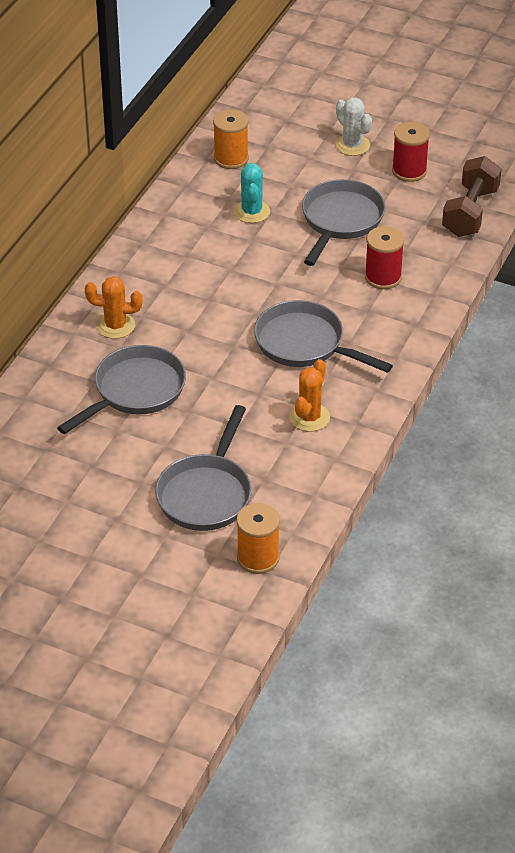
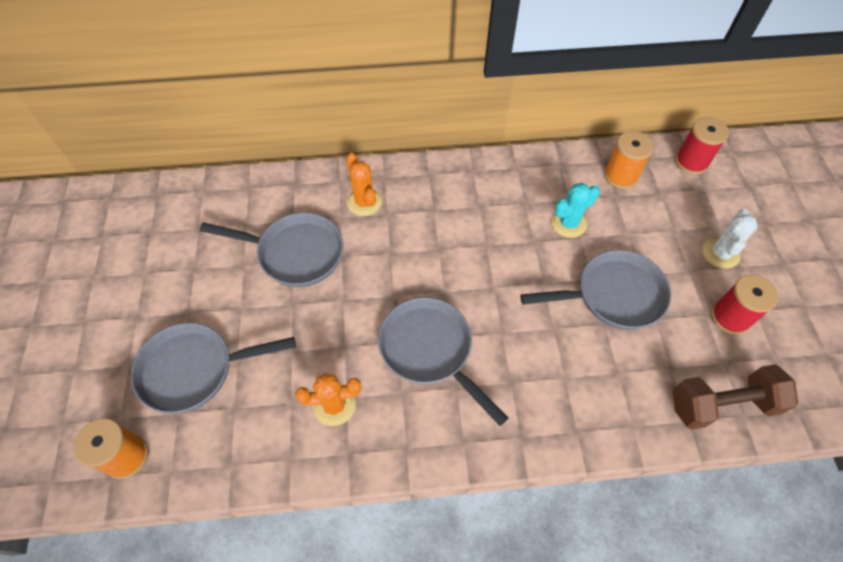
camera: 60 degrees right, 15 degrees up
grey pan [254,300,393,373] -> grey pan turned 45 degrees counterclockwise [378,297,509,426]
red spool [365,226,404,289] -> red spool moved to [675,117,729,175]

